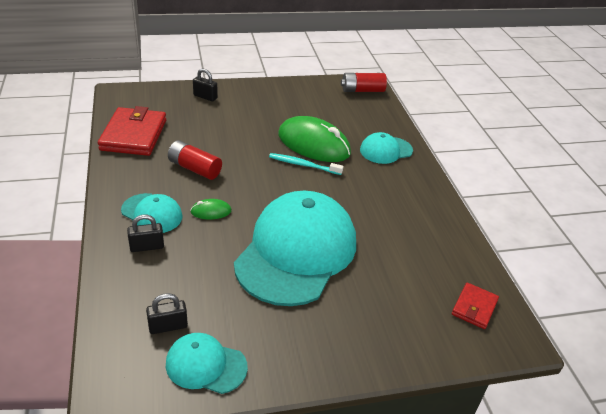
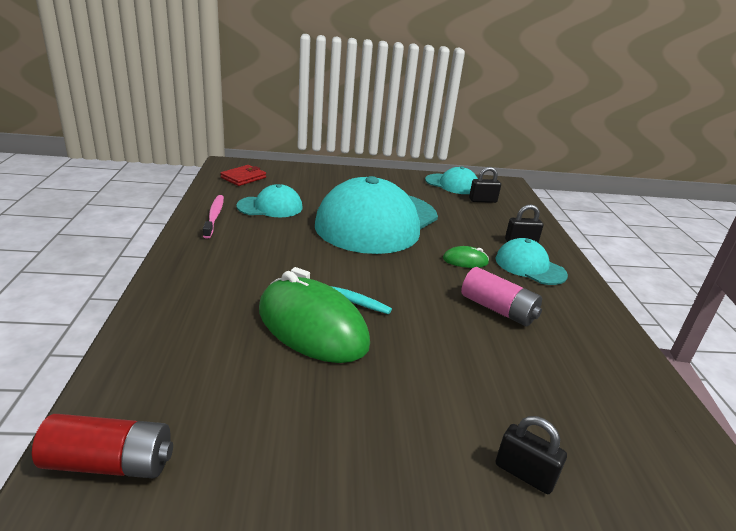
camera: 170 degrees left, 10 degrees down
red wallet [98,106,166,156] -> none
red battery [168,140,222,180] -> pink battery [461,267,542,326]
turquoise cap [360,132,413,164] -> turquoise cap moved to [236,184,302,217]
none -> pink toothbrush [203,195,224,239]

